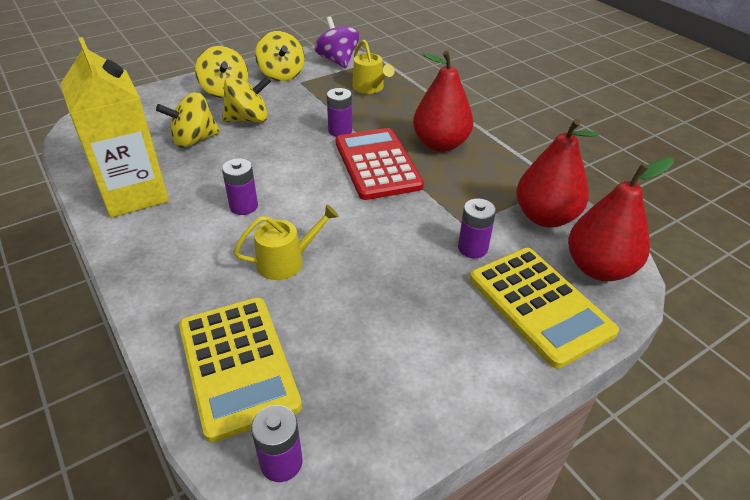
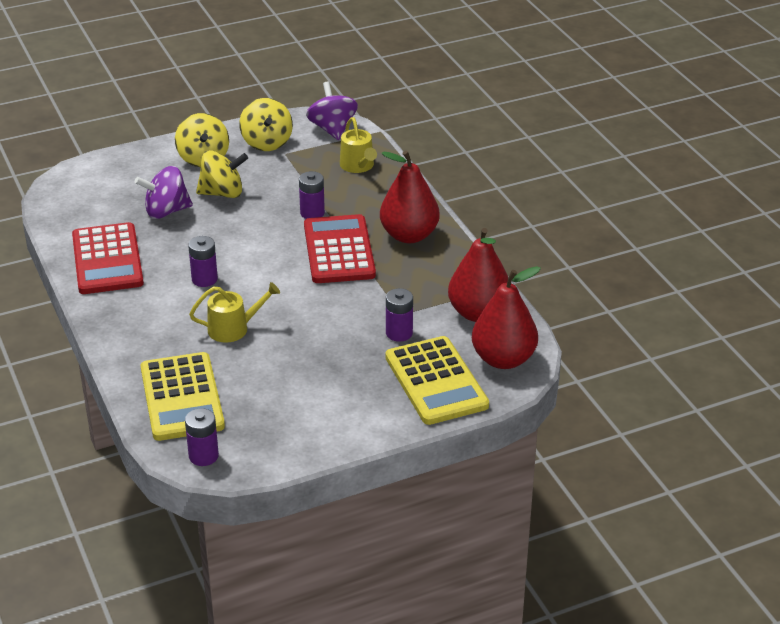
camera: 10 degrees right, 5 degrees down
yellow carton [60,37,169,218] -> red calculator [72,222,144,294]
yellow spinning top [156,92,220,148] -> purple spinning top [135,166,193,219]

